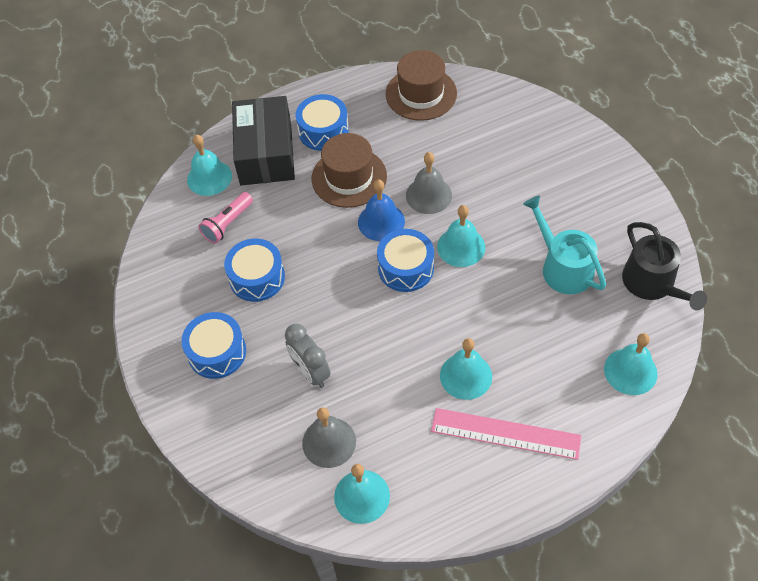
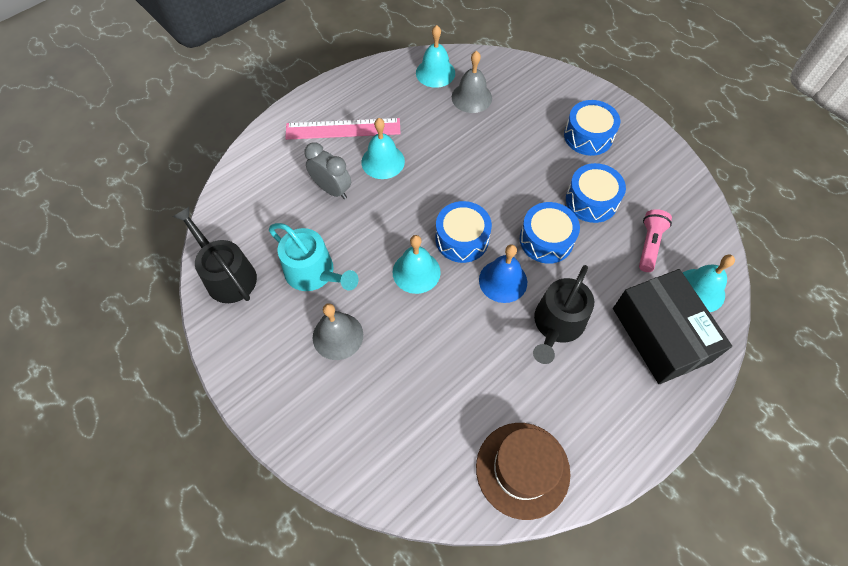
camera: 160 degrees right, 5 degrees up
grey clock [285,324,331,388] -> grey clock moved to [305,142,351,199]
blue drum [296,94,349,151] -> blue drum moved to [520,202,580,264]
brown hat [312,133,387,208] -> black watering can [533,265,594,364]
grey bell [406,152,452,214] -> grey bell moved to [313,303,363,360]
turquoise bell [604,333,658,395] -> none

